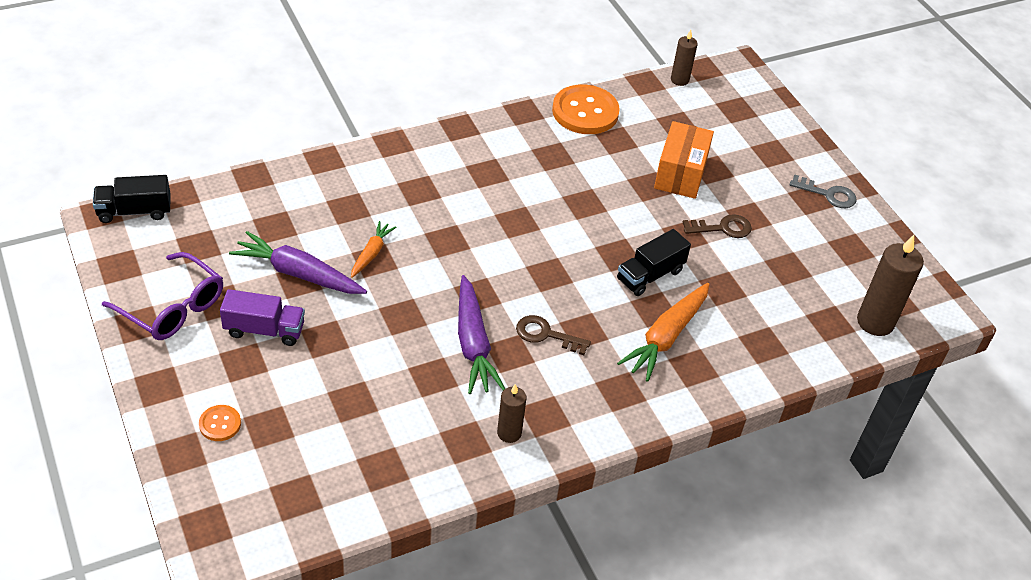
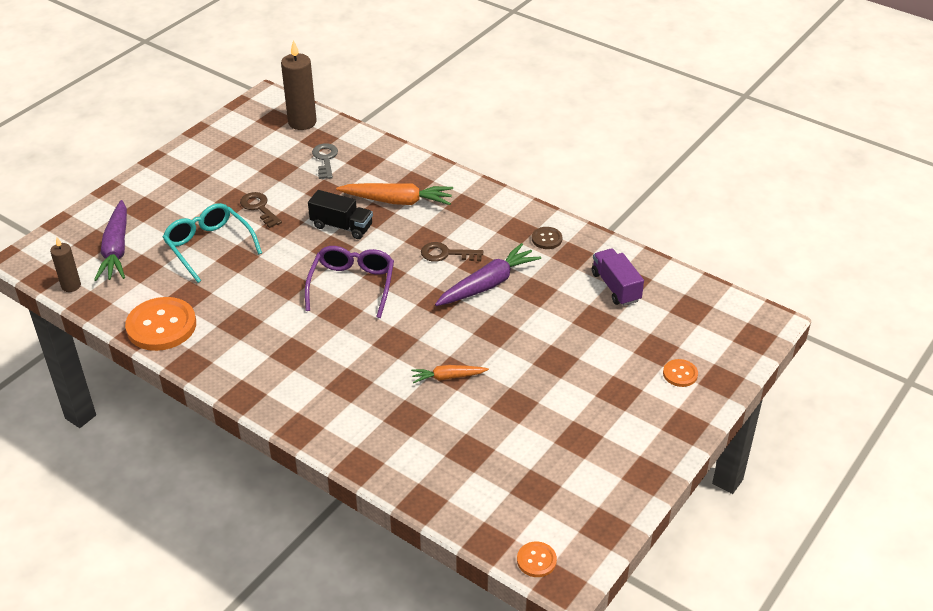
camera: 115 degrees left, 5 degrees down
black truck [93,175,171,223] -> orange button [517,542,557,577]
purple glasses [102,252,223,340] -> purple glasses moved to [305,246,394,318]
purple truck [220,289,305,346] -> purple truck moved to [592,248,644,306]
purple carrot [229,231,367,294] -> purple carrot moved to [94,200,127,281]
brown candle [497,384,526,443] -> brown button [532,227,562,249]
brown key [516,315,591,355] -> brown key turned 105 degrees clockwise [421,242,483,262]
orange box [654,121,714,199] -> turquoise glasses [163,203,262,283]
grey key [790,174,856,208] -> grey key moved to [312,143,338,179]

